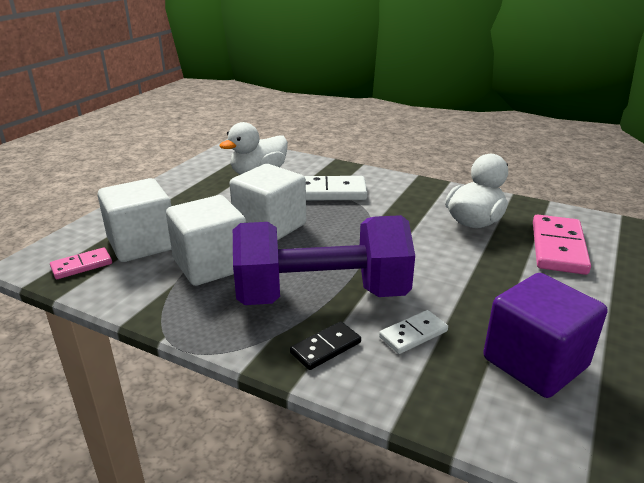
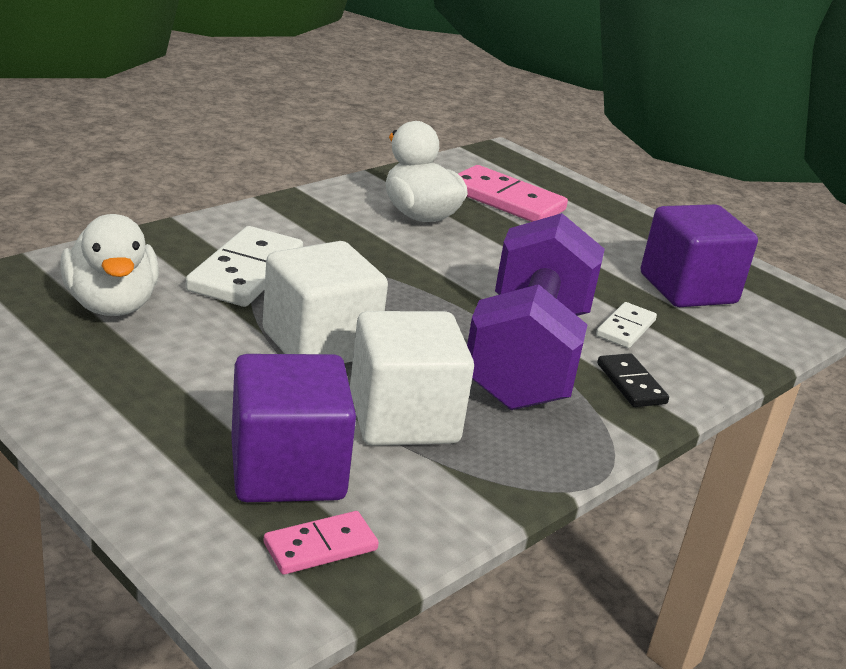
camera: 75 degrees left, 0 degrees up
pink domino [50,247,112,279] -> pink domino turned 75 degrees clockwise [263,511,379,575]
white cube [98,178,172,262] -> purple cube [231,354,356,502]
white domino [379,310,448,354] -> white domino turned 45 degrees clockwise [596,302,657,348]

